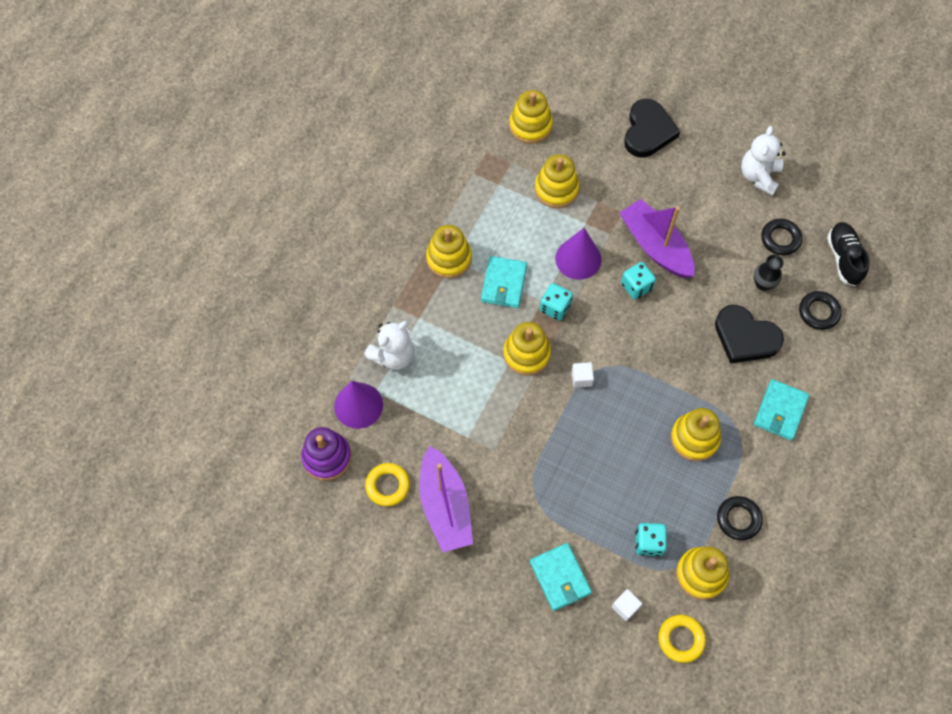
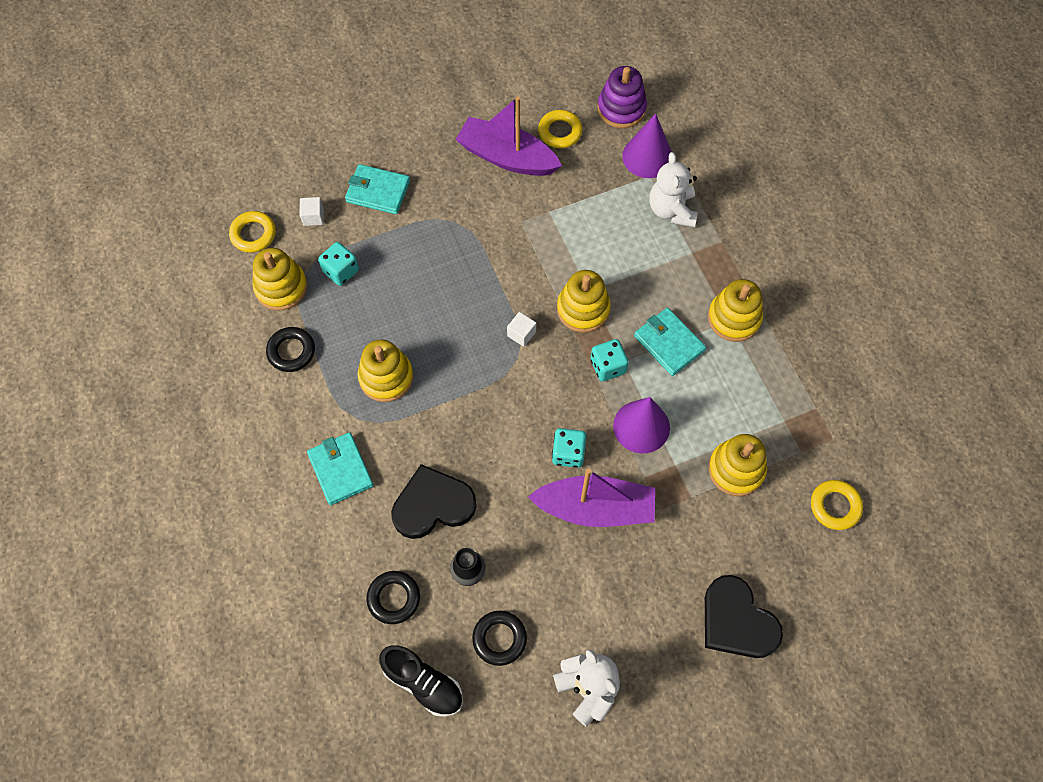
camera: 130 degrees right, 0 degrees up
yellow stacking toy [509,90,553,144] -> yellow ring [811,480,863,530]

